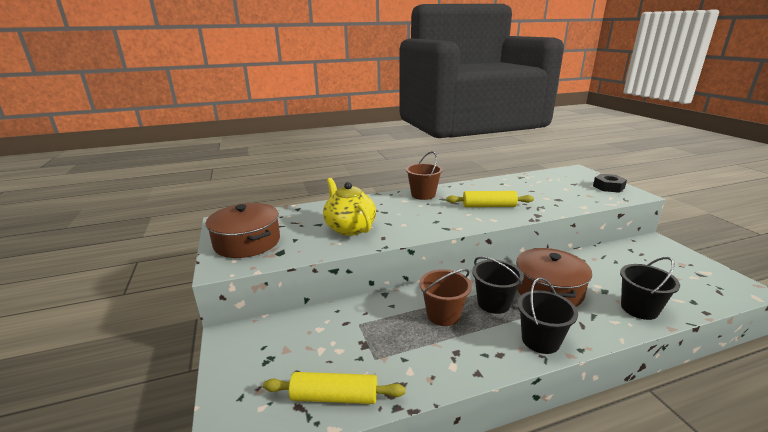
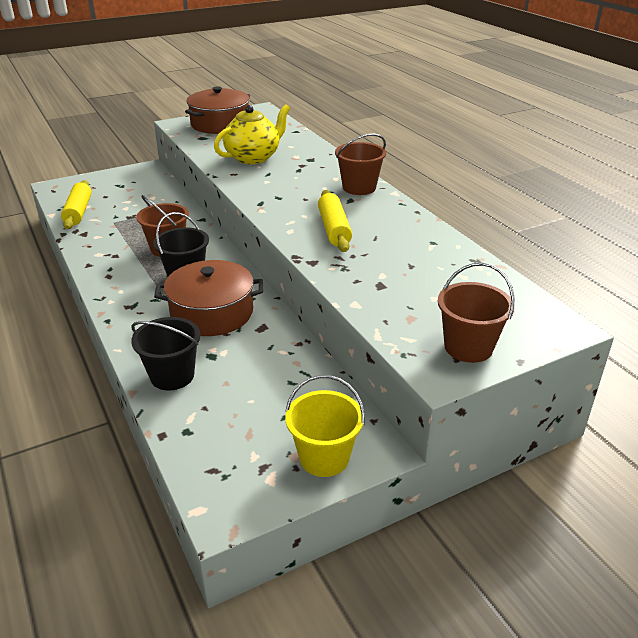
camera: 80 degrees right, 10 degrees up
black bucket [517,278,578,354] -> none
black nut [593,174,627,193] -> brown bucket [438,263,515,363]
none -> yellow bucket [285,375,365,477]

